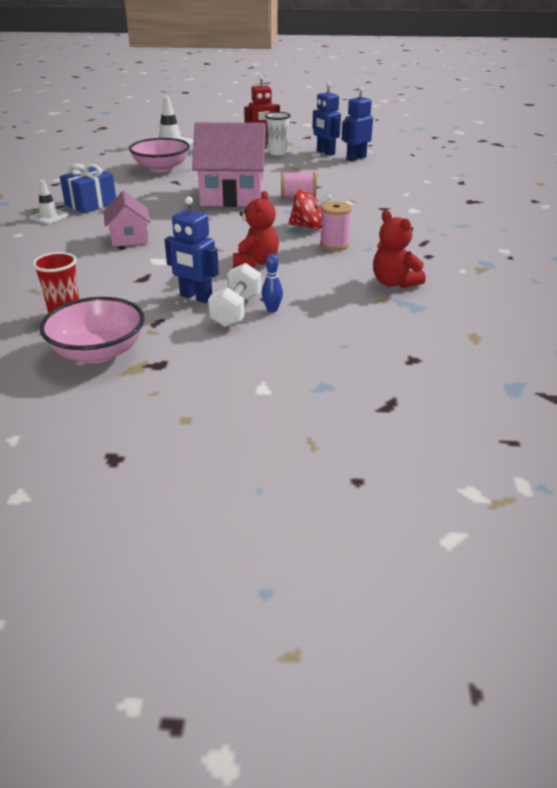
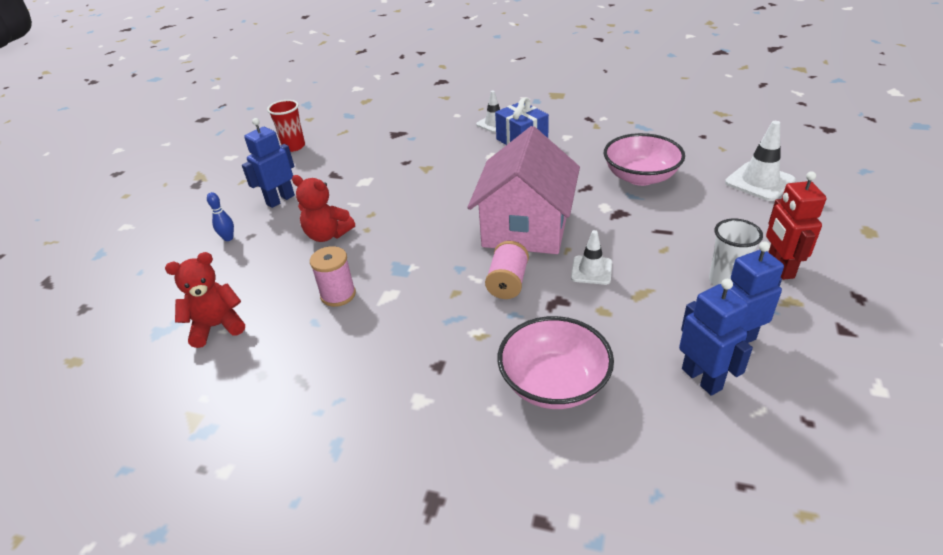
camera: 105 degrees right, 5 degrees up
pink bowl [39,297,144,363] -> pink bowl moved to [497,316,614,409]
pink house [104,191,150,247] -> none
white dumbbell [208,263,261,327] -> none
red spinning top [289,190,332,230] -> none
none -> white traffic cone [571,230,612,285]

